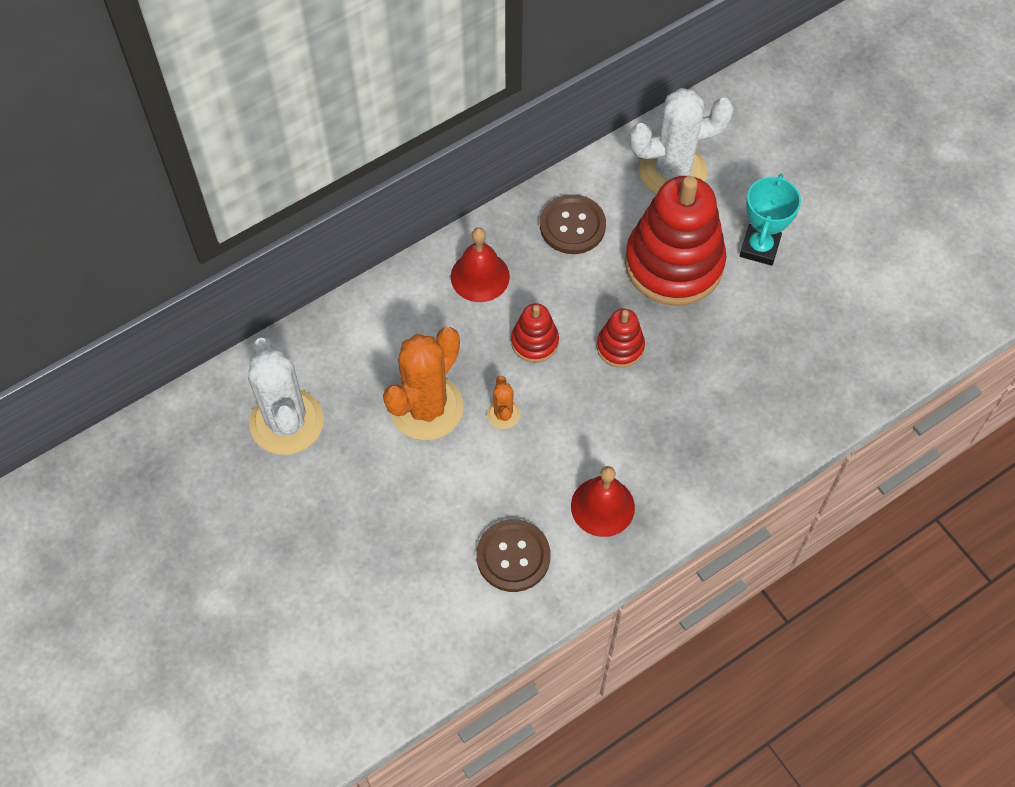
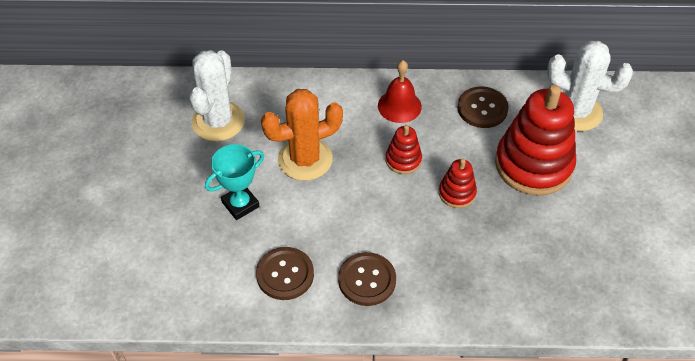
camera: 35 degrees right, 10 degrees down
orange cactus [487,376,520,429] -> none
red bell [571,466,635,537] -> brown button [338,252,396,306]
turquoise trophy [740,174,801,266] -> turquoise trophy moved to [205,144,264,220]

